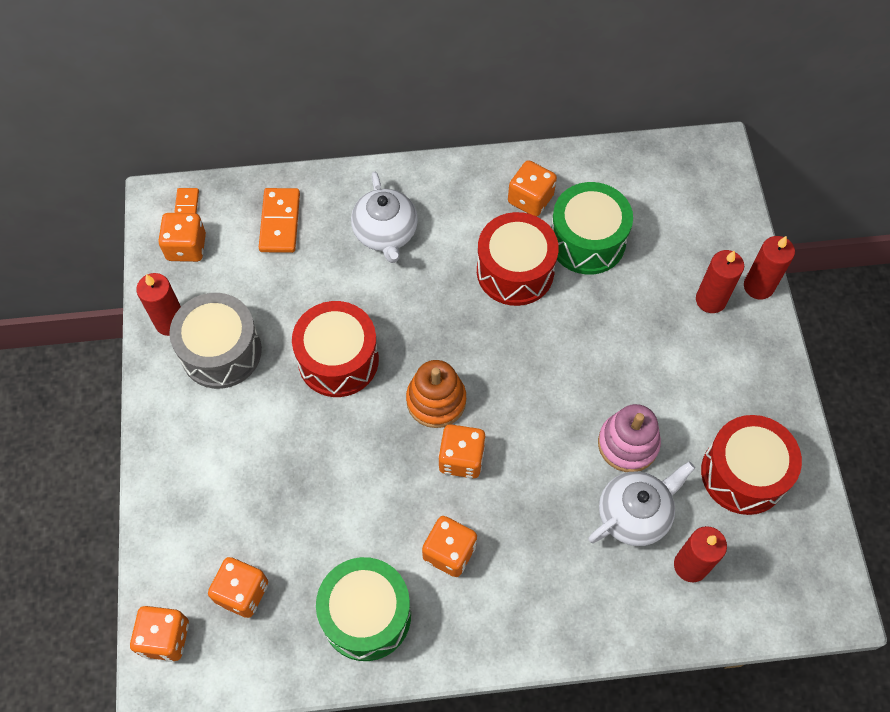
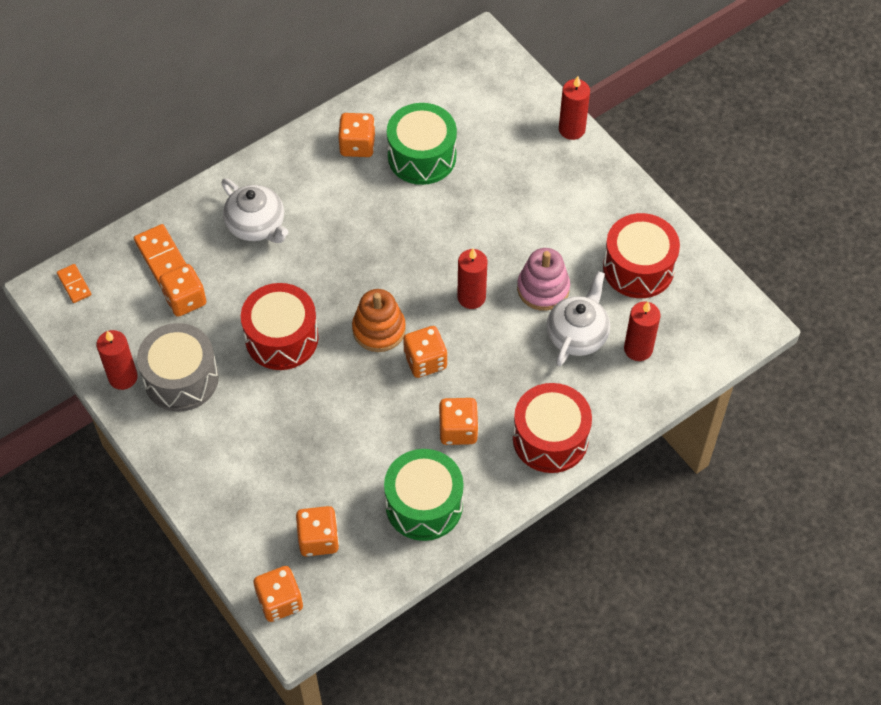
camera: 30 degrees left, 5 degrees down
orange dice [158,213,206,262] -> orange dice moved to [159,264,206,317]
red drum [477,212,559,306] -> red drum moved to [513,383,592,473]
red candle [696,250,744,313] -> red candle moved to [457,248,487,309]

